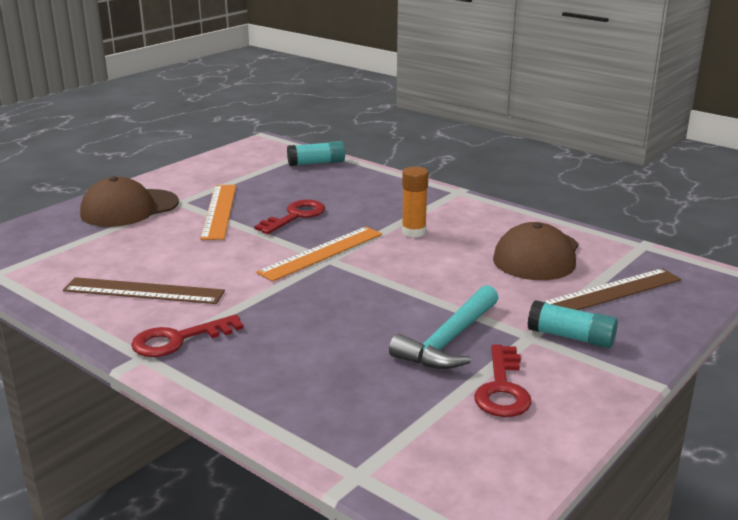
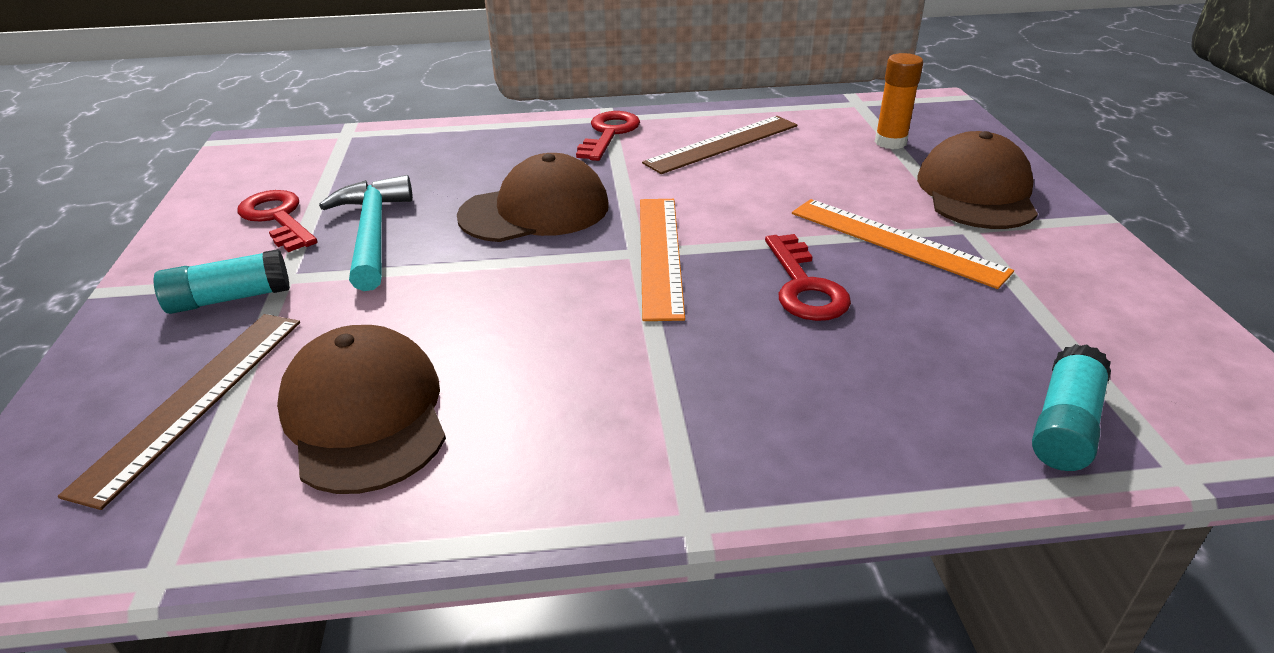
camera: 135 degrees right, 10 degrees up
orange glue stick [402,167,428,237] -> orange glue stick moved to [875,53,923,149]
none -> brown cap [457,153,609,242]

